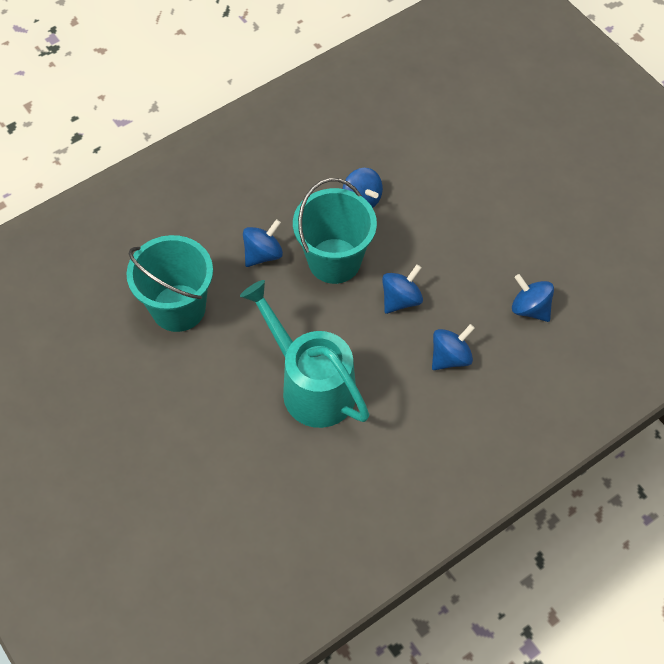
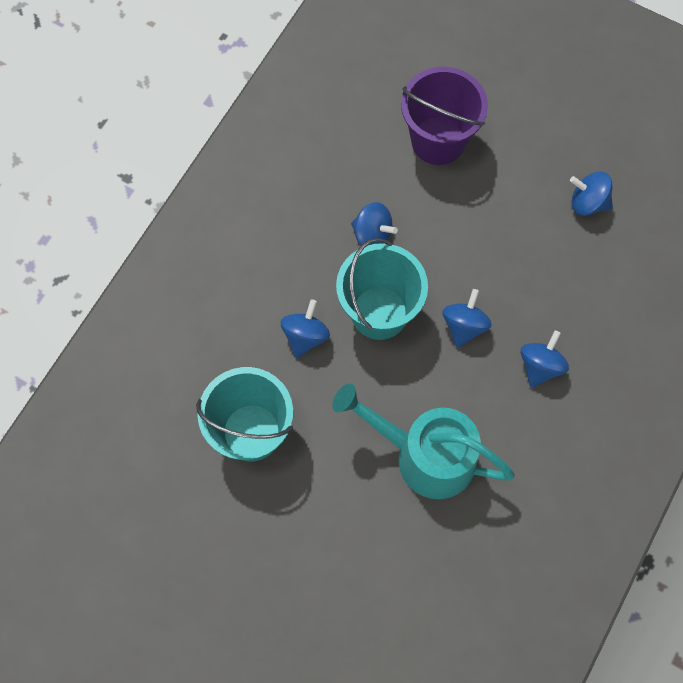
camera: 25 degrees left, 10 degrees up
blue spinning top [512,274,554,322] -> blue spinning top moved to [570,171,613,216]
none -> purple bucket [401,67,488,165]

